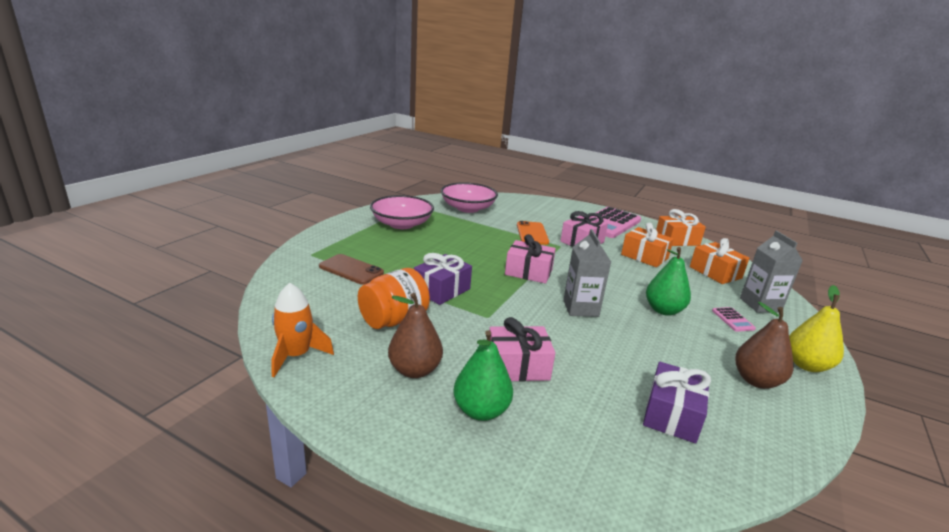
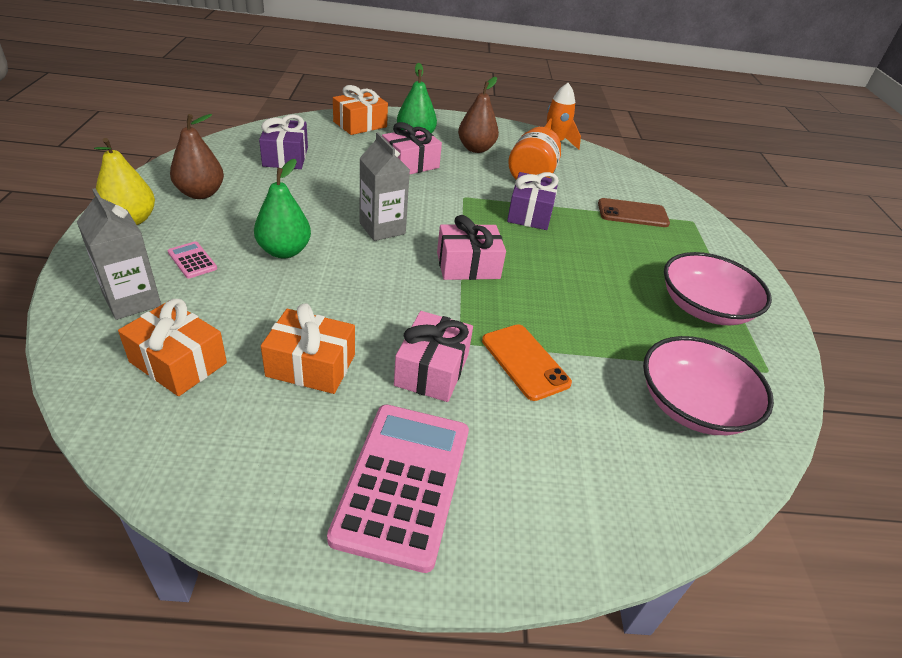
camera: 150 degrees right, 15 degrees up
orange gift [656,209,706,246] -> orange gift moved to [333,85,388,135]

